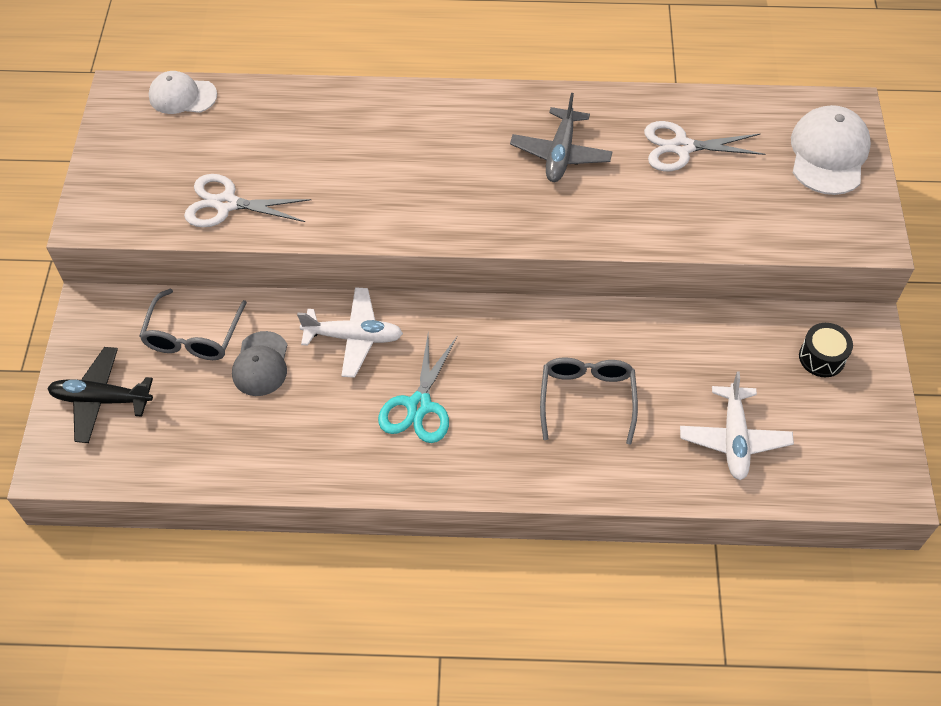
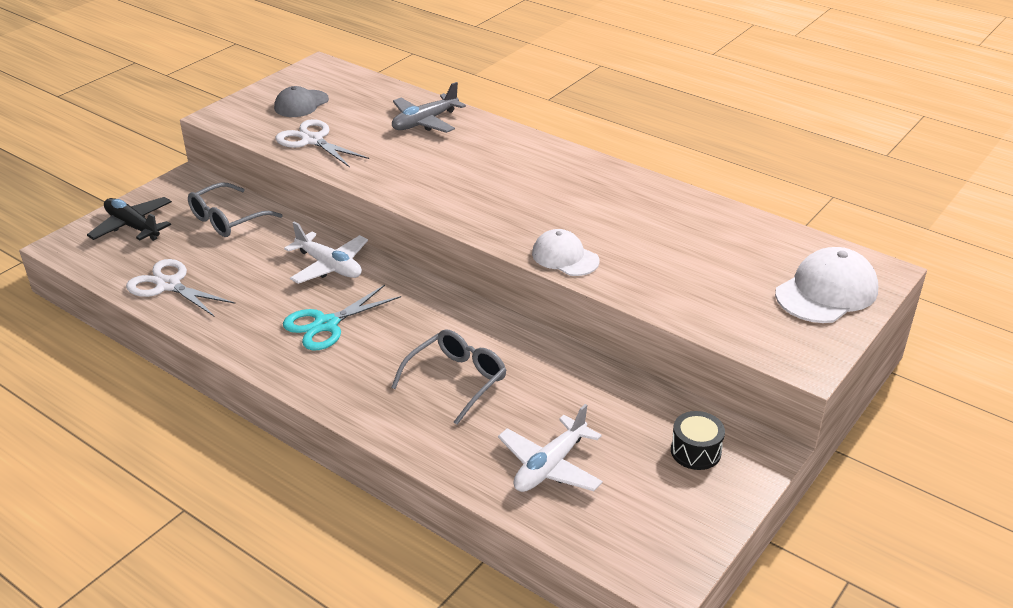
camera: 35 degrees right, 20 degrees down
white cap [149,71,217,114] -> white cap moved to [532,229,600,276]
grey cap [232,331,287,396] -> grey cap moved to [274,86,329,117]
grey plane [510,93,613,182] -> grey plane moved to [392,82,466,133]
white scissors [644,121,765,171] -> white scissors moved to [126,259,235,317]

